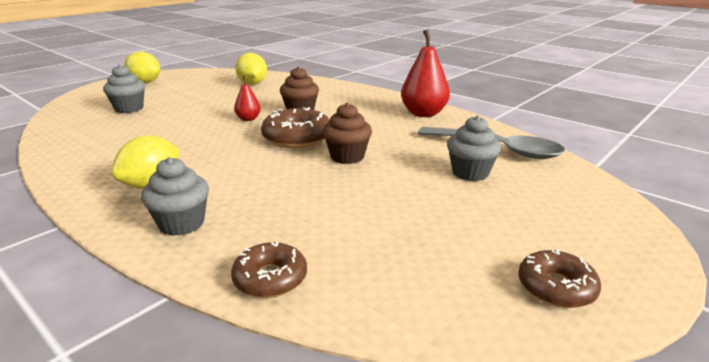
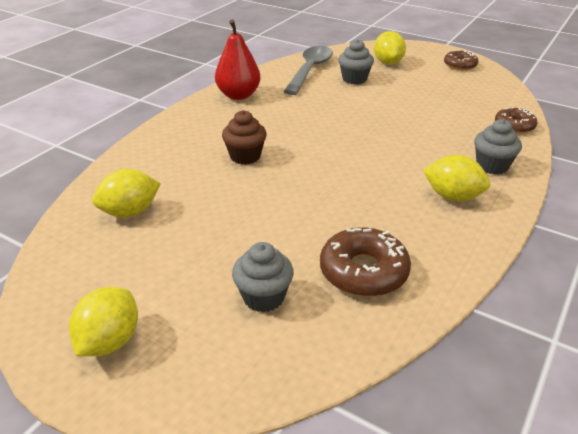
camera: 100 degrees left, 10 degrees up
red pear [234,75,261,121] -> none
brown donut [261,107,330,148] -> brown donut moved to [320,227,411,297]
brown cupcake [323,103,372,164] -> none
none -> yellow lemon [374,31,406,65]

